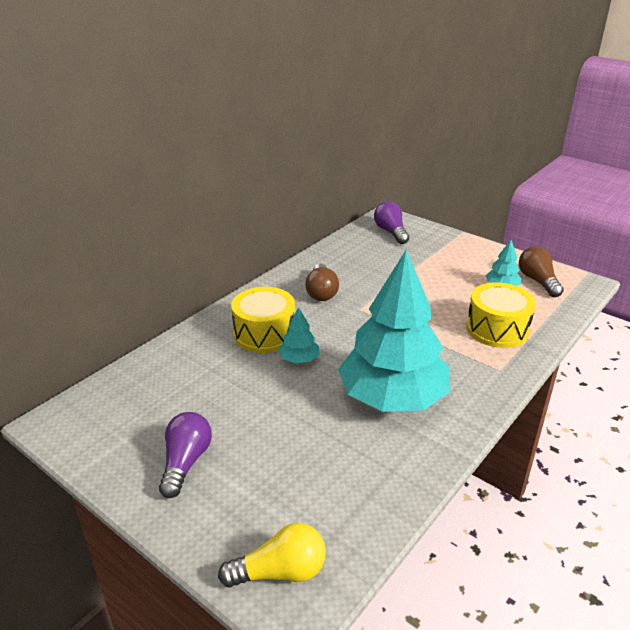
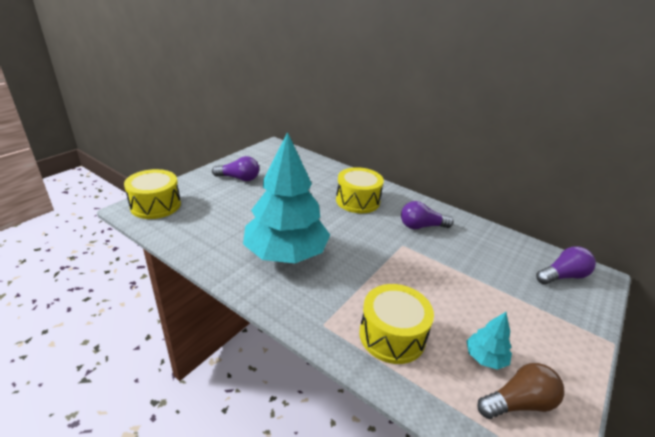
camera: 85 degrees right, 0 degrees up
yellow light bulb [218,523,326,588] -> yellow drum [124,169,181,219]
turquoise tree [278,307,319,363] -> none
brown light bulb [305,263,339,301] -> purple light bulb [401,201,454,229]

